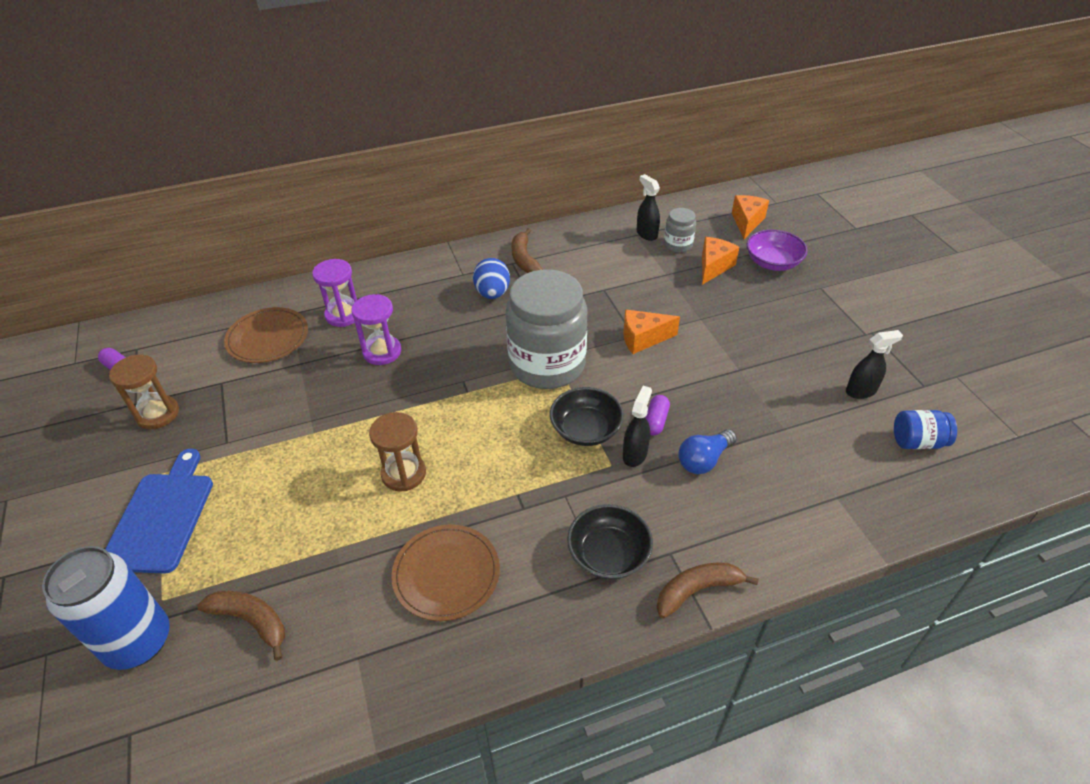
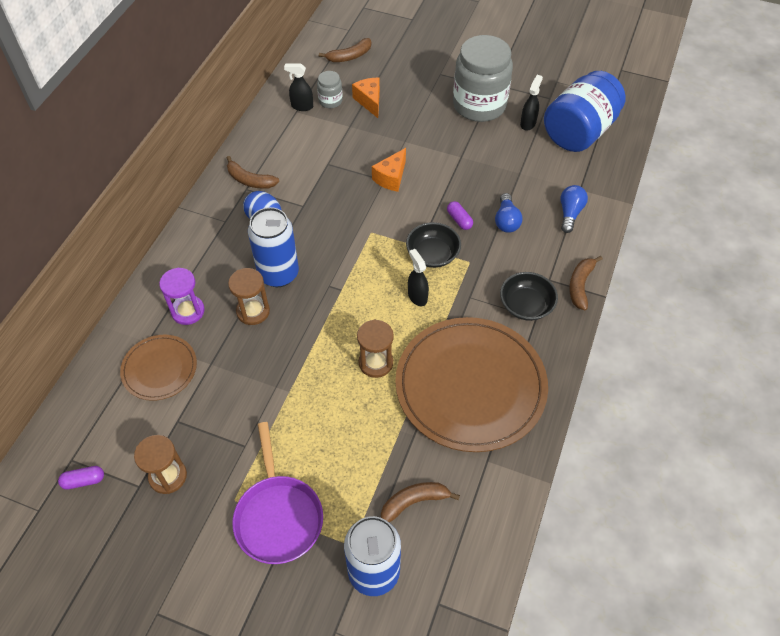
camera: 50 degrees left, 10 degrees up
blue cutting board [105,448,213,574] -> purple pan [232,422,323,564]
purple hourglass [351,294,401,365] -> brown hourglass [228,268,270,325]
brown plate [391,525,500,621] -> brown plate [395,317,548,452], size x1.98
grey jar [505,270,588,389] -> grey jar moved to [453,35,513,122]
black spray bottle [623,386,652,467] -> black spray bottle moved to [408,249,429,306]
orange cheese [732,195,769,239] -> brown banana [319,38,371,62]
purple bowl [747,230,808,271] -> none
blue jar [894,410,957,449] -> blue jar [544,71,626,152], size x2.24
none -> blue can [248,207,299,287]
none -> blue light bulb [560,185,588,233]

